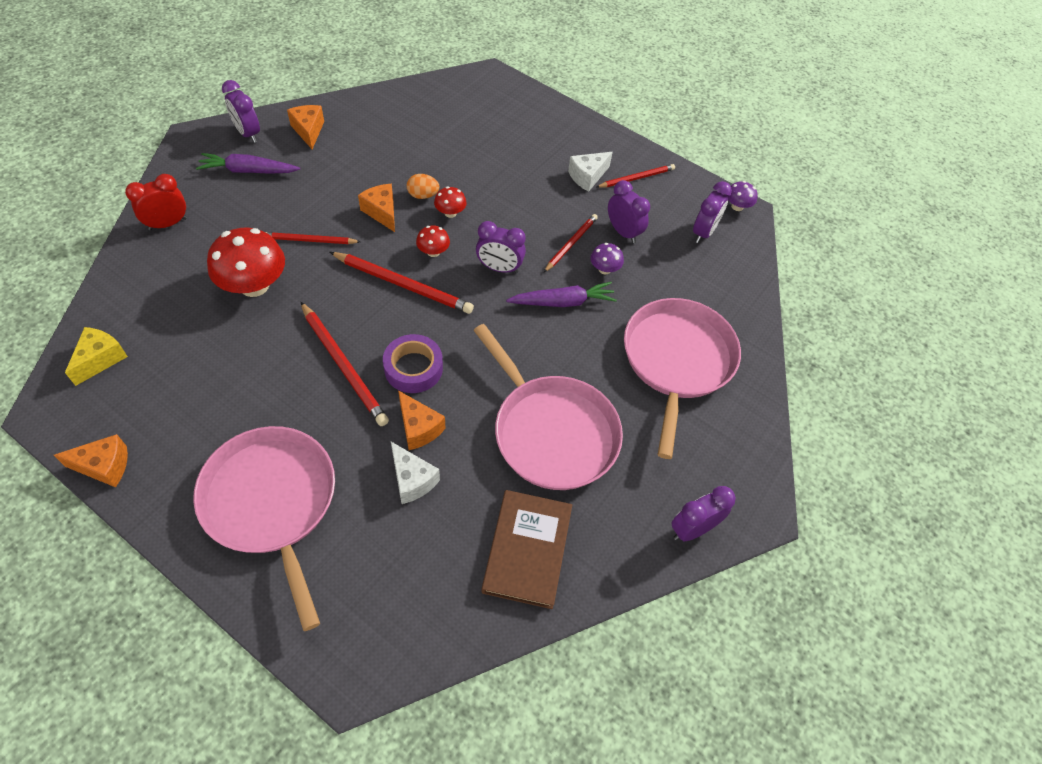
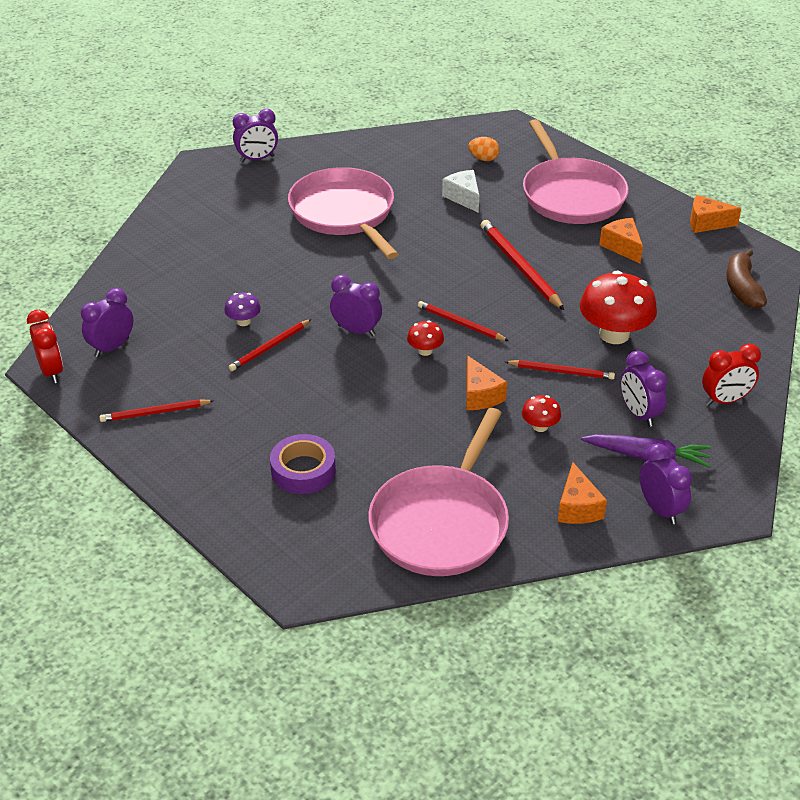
camera: 165 degrees left, 15 degrees down
yellow cheese [65,327,128,386] -> brown banana [726,249,767,308]
red pencil [330,252,474,314] -> red pencil [418,301,509,341], size x0.62
purple tape [383,334,443,393] -> purple tape moved to [270,434,336,494]
orange cheese [398,390,446,450] -> orange cheese moved to [600,218,643,263]
orange egg [407,174,439,199] -> orange egg moved to [468,137,500,161]
red mushroom [434,186,467,218] -> red mushroom moved to [522,395,561,432]
brown book [481,490,572,609] -> none
purple carrot [506,282,617,307] -> none
white cheese [568,152,613,192] -> none
purple clock [608,180,650,243] -> purple clock moved to [621,351,668,427]
pink pan [624,298,741,459] -> pink pan moved to [368,408,509,576]
purple mushroom [727,181,758,211] -> red clock [27,310,63,383]

